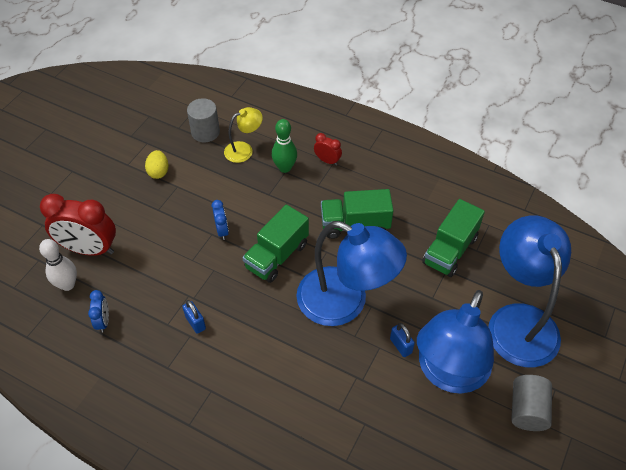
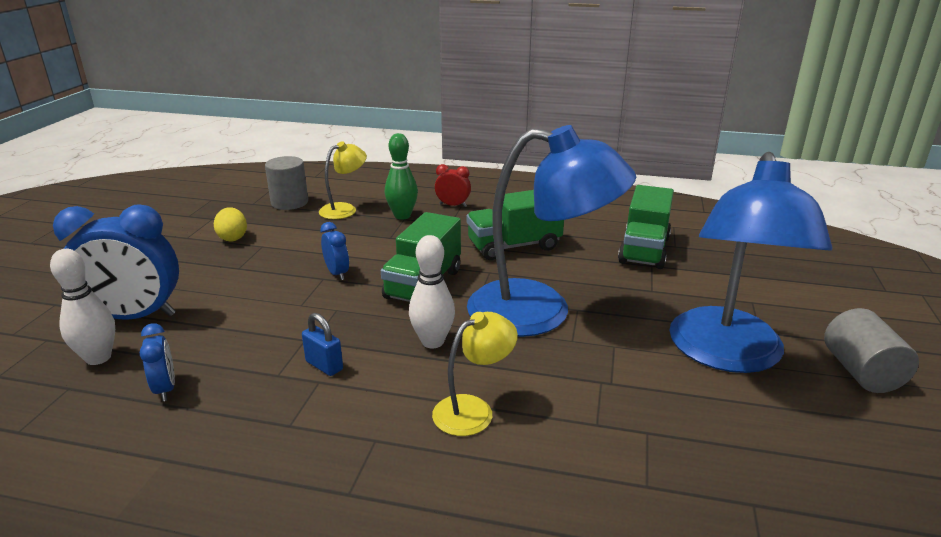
camera: 15 degrees left, 25 degrees down
red clock [40,194,116,256] -> blue clock [53,204,179,320]
blue padlock [390,323,415,357] -> none
blue lamp [488,215,571,367] -> none
none -> white bowling pin [409,235,455,348]
none -> yellow lamp [432,312,518,436]

